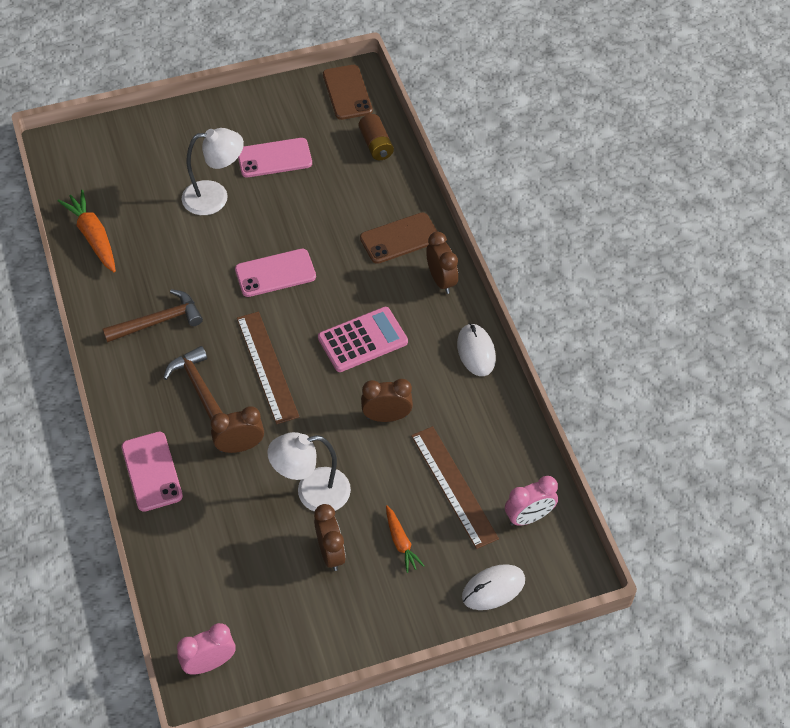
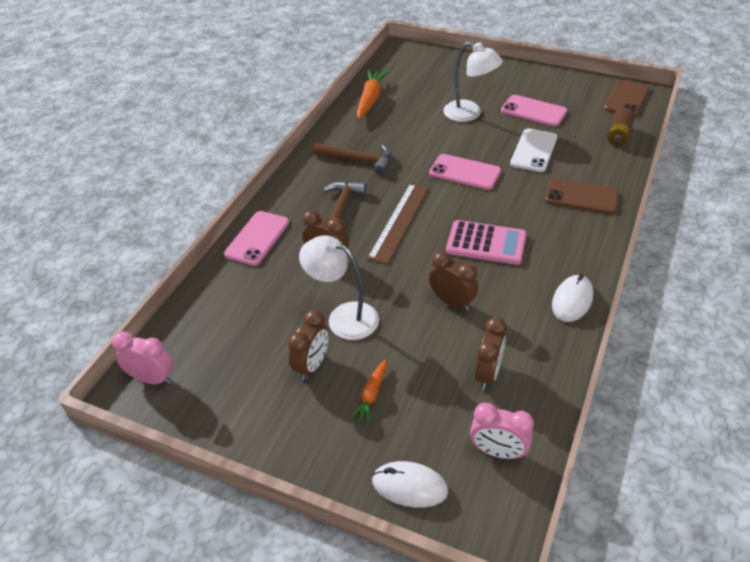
camera: 45 degrees right, 10 degrees down
brown ruler [411,426,499,549] -> none
brown clock [426,232,458,294] -> brown clock moved to [475,317,507,390]
none -> white phone [510,128,557,172]

